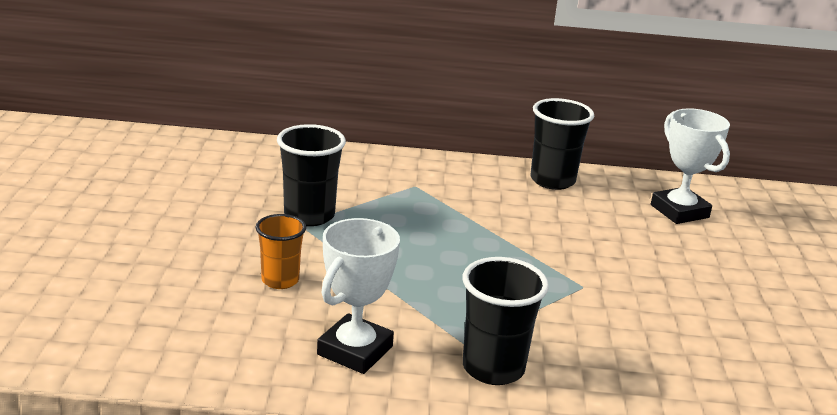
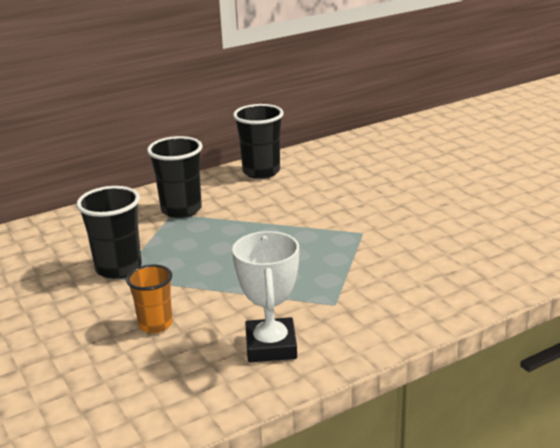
camera: 30 degrees left, 0 degrees up
black cup [463,257,549,385] -> black cup moved to [147,136,202,218]
white trophy [651,108,730,224] -> none

